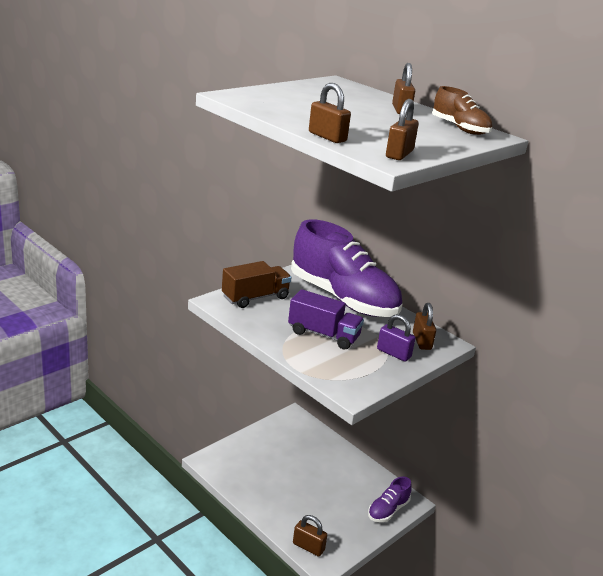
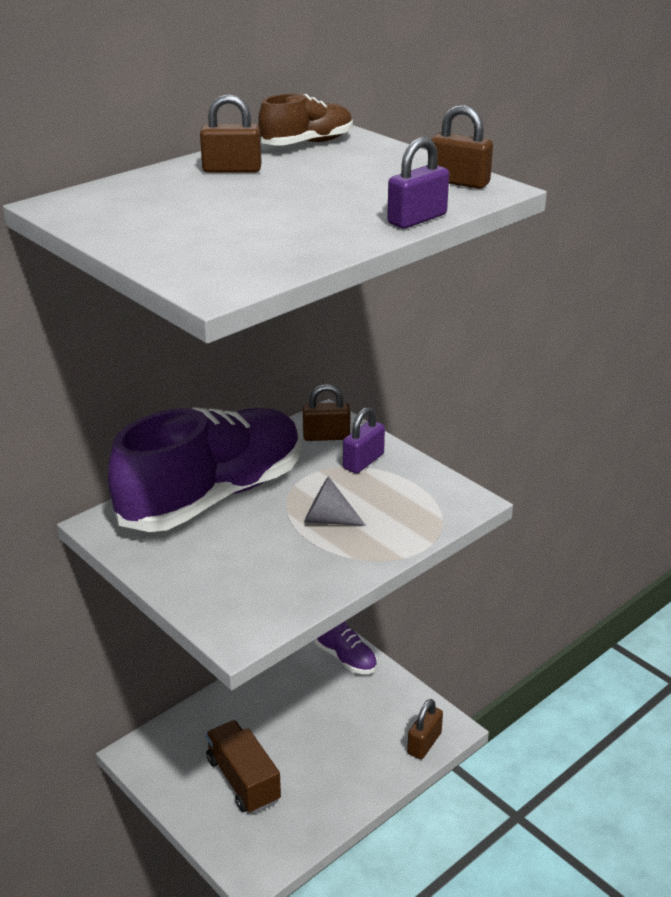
camera: 85 degrees left, 5 degrees up
brown truck [222,261,291,308] -> brown truck moved to [206,720,281,814]
purple truck [288,289,364,350] -> grey cone [304,476,366,526]
brown padlock [309,83,351,143] -> purple padlock [387,137,449,229]

